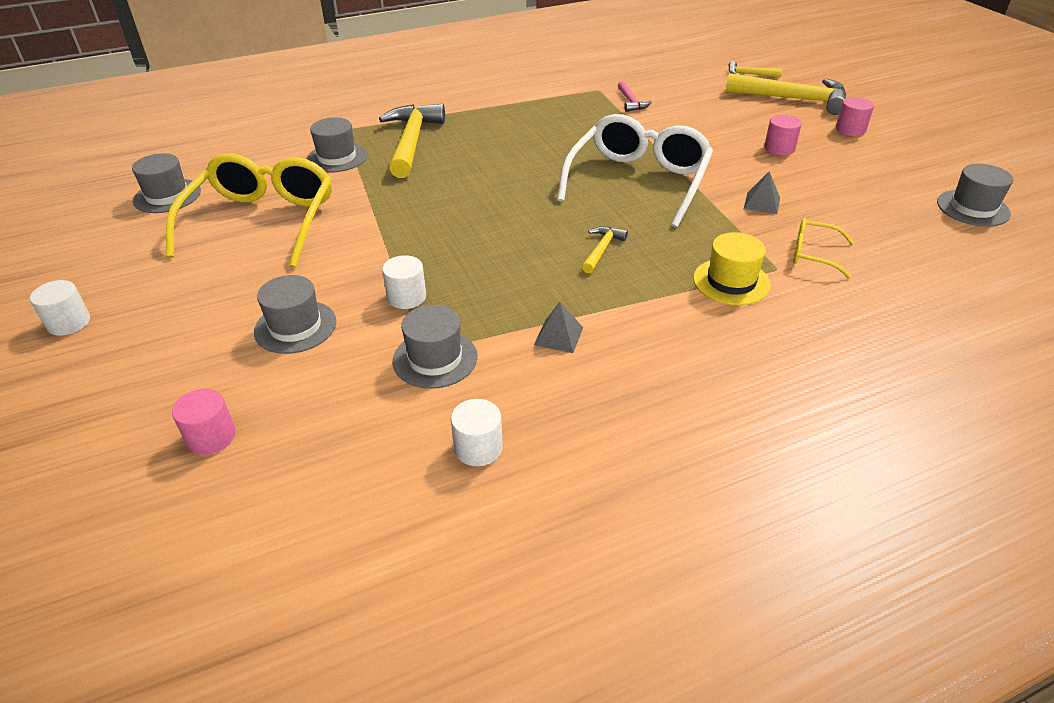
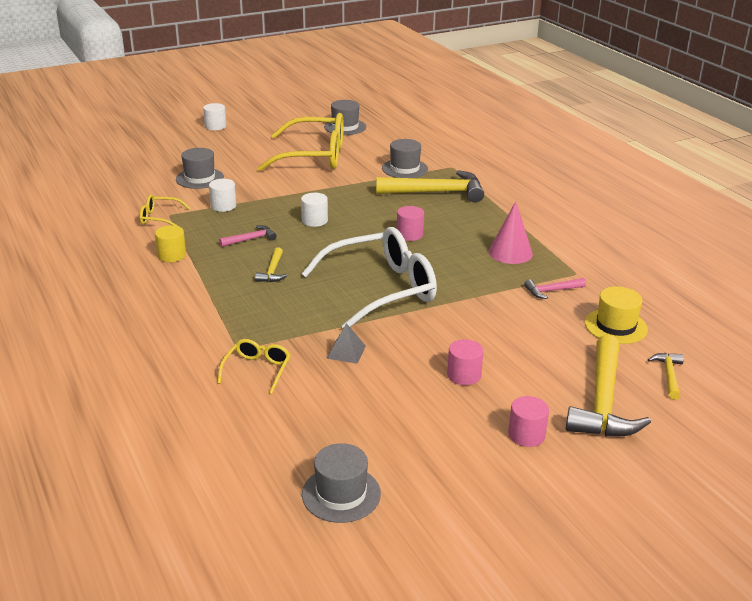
camera: 85 degrees right, 10 degrees down
pink cylinder [172,389,236,455] -> pink cylinder moved to [397,206,424,241]
grey hat [393,305,478,389] -> yellow glasses [140,194,190,226]
white cylinder [451,399,503,466] -> white cylinder moved to [301,193,328,227]
grey pyramid [534,302,583,353] -> yellow cylinder [155,225,186,262]
white glasses [557,114,713,228] -> white glasses turned 45 degrees counterclockwise [302,227,437,328]
yellow hammer [582,226,628,273] -> yellow hammer turned 75 degrees clockwise [255,247,287,282]
yellow hat [693,232,771,305] -> yellow hat moved to [585,286,648,344]
none -> pink hammer [219,225,276,247]
none -> pink cone [488,201,533,264]

